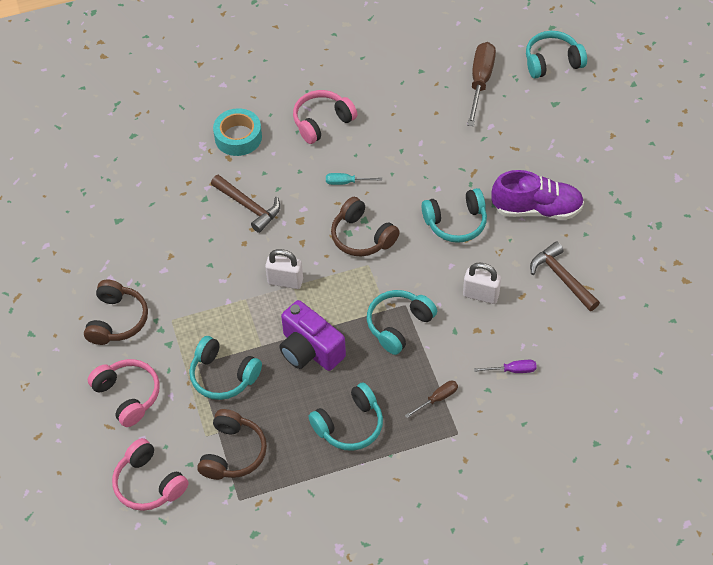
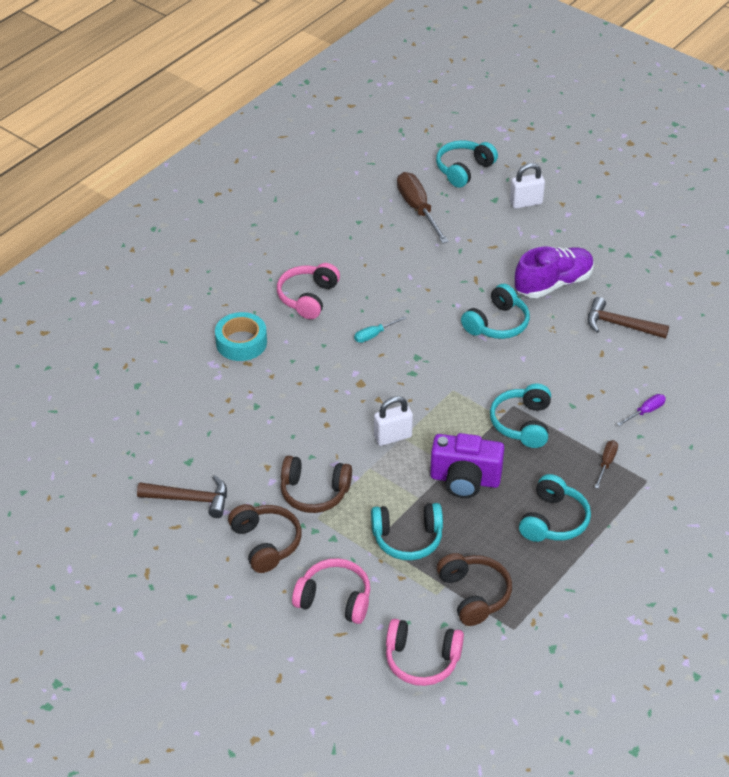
camera: 35 degrees left, 10 degrees down
brown hammer [211,175,280,233] -> brown hammer moved to [137,476,227,518]
brown headphones [331,197,400,256] -> brown headphones moved to [281,456,352,513]
white padlock [463,262,501,304] -> white padlock moved to [510,163,545,209]

